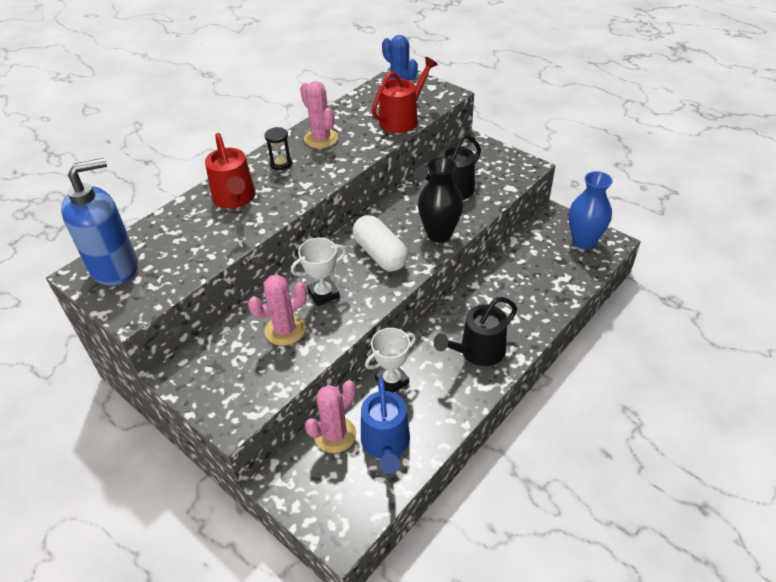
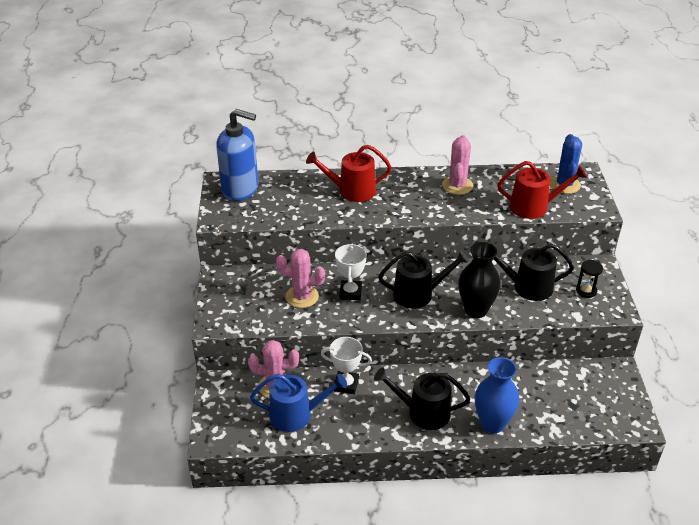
camera: 45 degrees right, 5 degrees down
red watering can [205,133,256,209] -> red watering can turned 60 degrees clockwise [306,145,392,202]
black hourglass [264,127,292,170] -> black hourglass moved to [576,260,603,298]
white trophy [291,238,346,306] -> white trophy turned 75 degrees clockwise [335,243,367,300]
white capsule [353,215,408,271] -> black watering can [378,250,469,308]
blue watering can [361,376,410,474] -> blue watering can turned 135 degrees counterclockwise [250,374,347,432]
blue vase [569,171,612,249] -> blue vase moved to [475,357,519,433]

